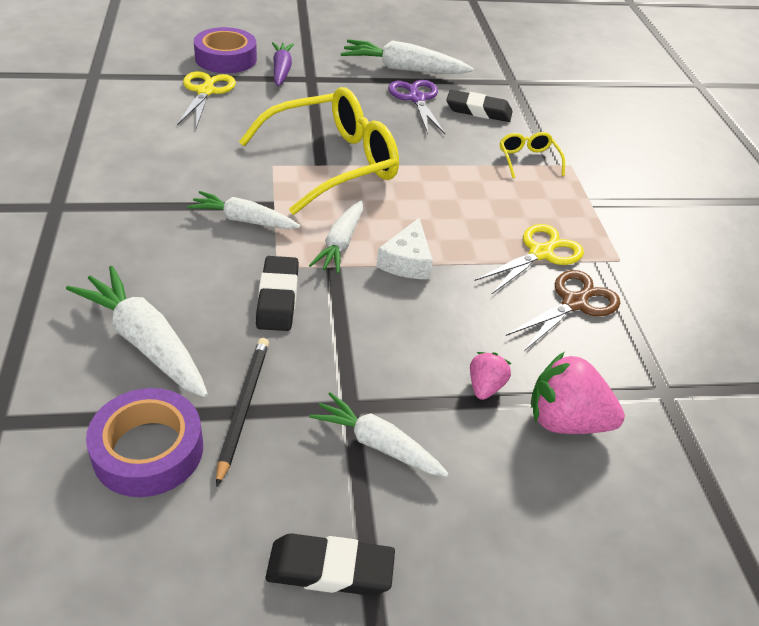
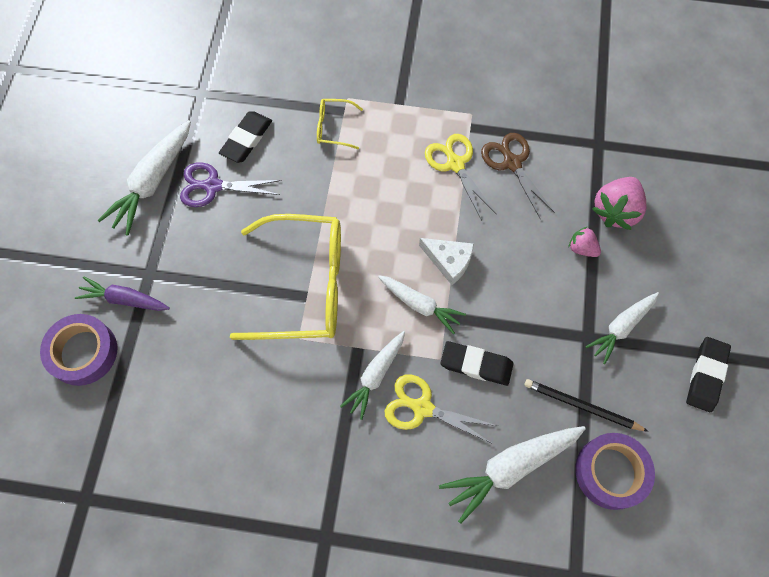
camera: 70 degrees left, 25 degrees up
yellow scissors [177,71,236,128] -> yellow scissors moved to [385,375,498,444]
yellow glasses [239,87,399,215] -> yellow glasses turned 105 degrees clockwise [230,214,341,340]

